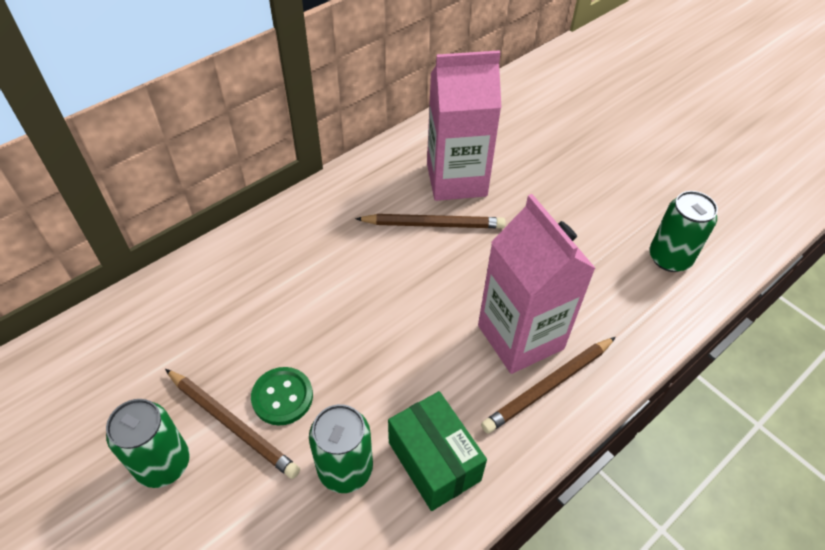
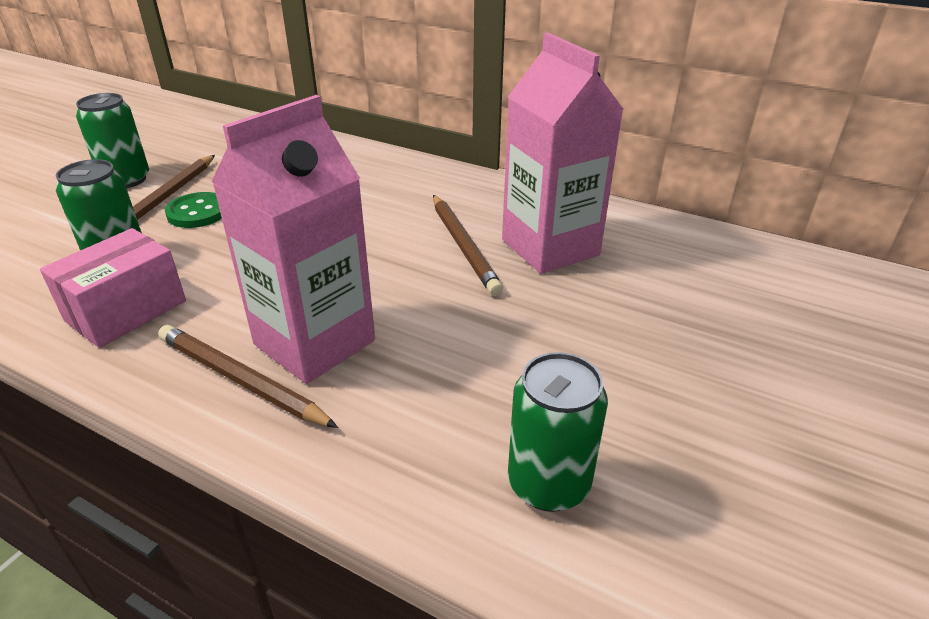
camera: 70 degrees right, 15 degrees down
green box [388,391,487,511] -> pink box [40,228,186,348]

